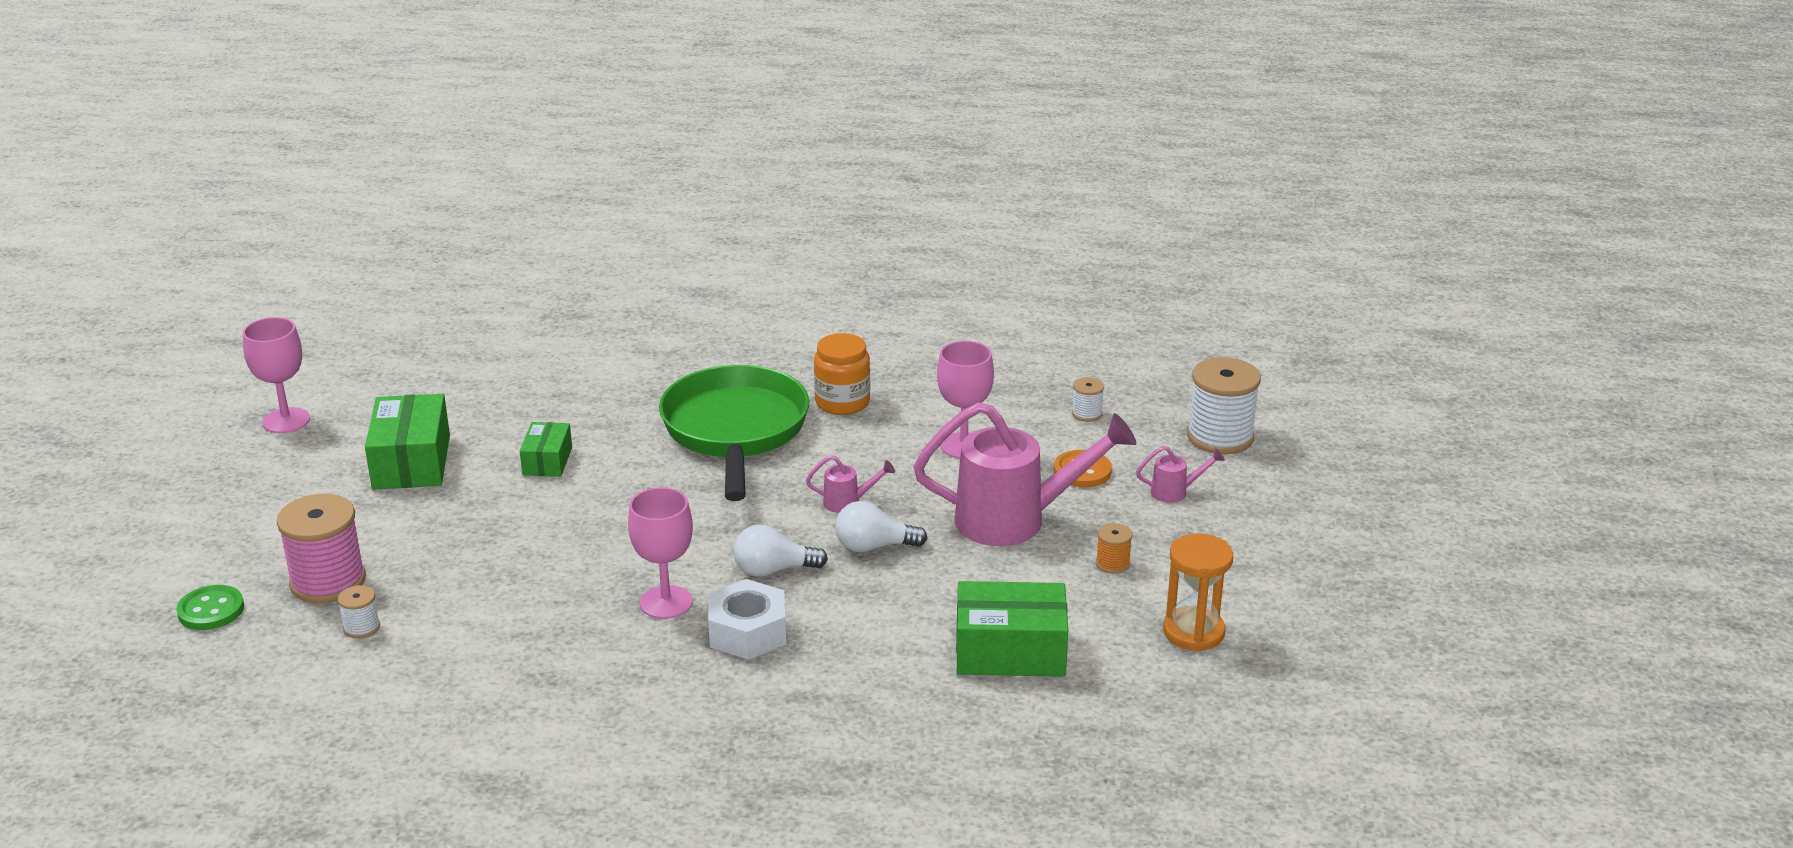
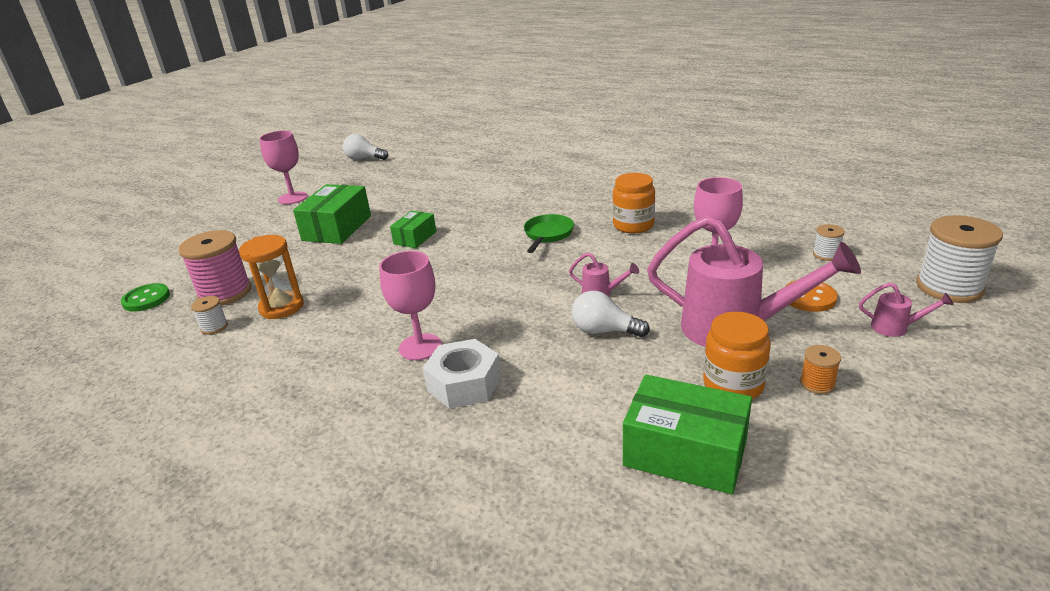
camera: 25 degrees right, 0 degrees up
green pan [659,365,809,501] -> green pan [524,214,574,253], size x0.46
white light bulb [734,524,828,577] -> white light bulb moved to [343,134,388,160]
orange hourglass [1163,533,1233,652] -> orange hourglass moved to [239,235,304,319]
none -> orange jar [703,312,771,399]

